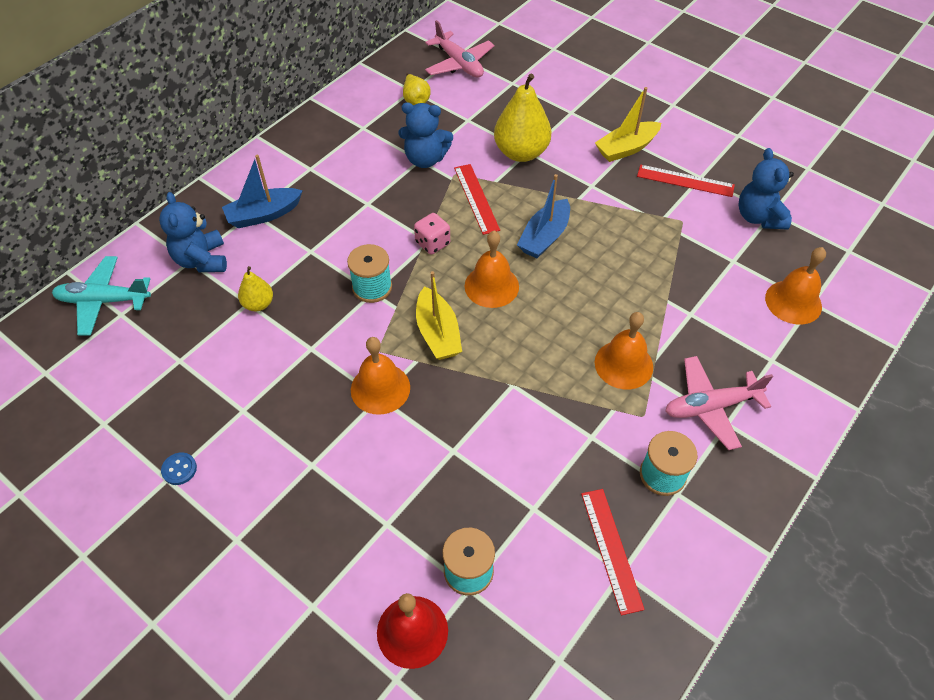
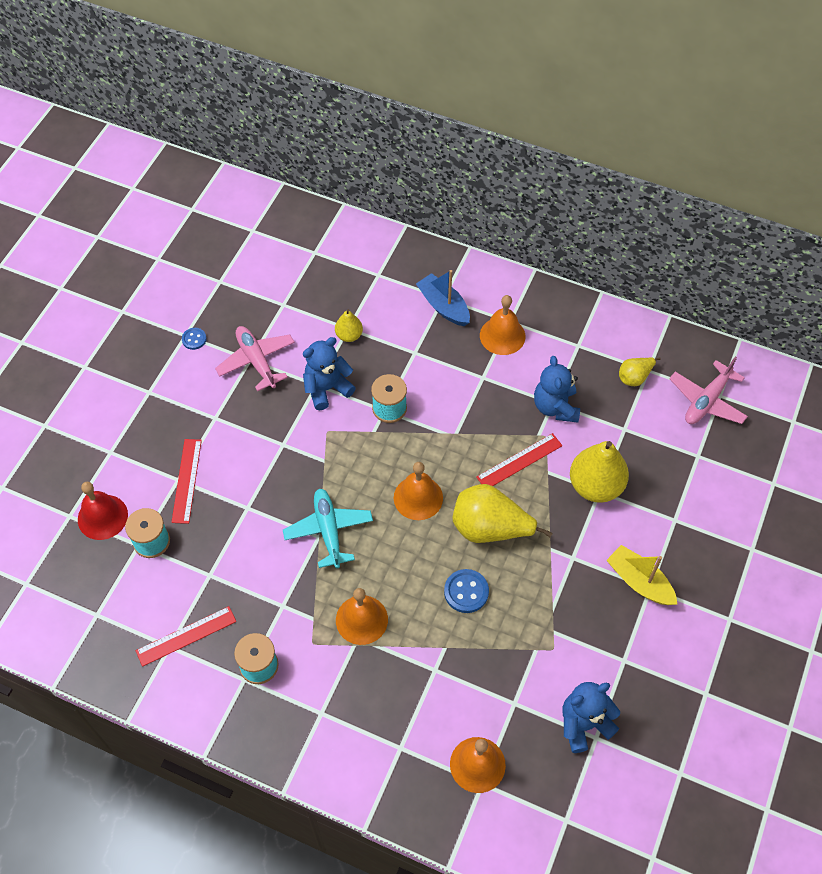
camera: 75 degrees right, 5 degrees up
turquoise plane [52,256,151,336] -> turquoise plane moved to [283,489,373,568]
blue teddy bear [159,192,227,272] -> blue teddy bear moved to [303,337,356,410]
orange bell [351,337,410,415] -> orange bell moved to [480,295,526,355]
pink dice [414,213,450,255] -> none
yellow boat [416,271,462,360] -> none
blue boat [517,174,570,259] -> yellow pear [453,484,552,543]
red ruler [637,165,735,197] -> red ruler moved to [171,439,202,524]
pink plane [665,356,773,450] -> pink plane moved to [215,326,295,392]
none -> blue button [444,569,489,613]

